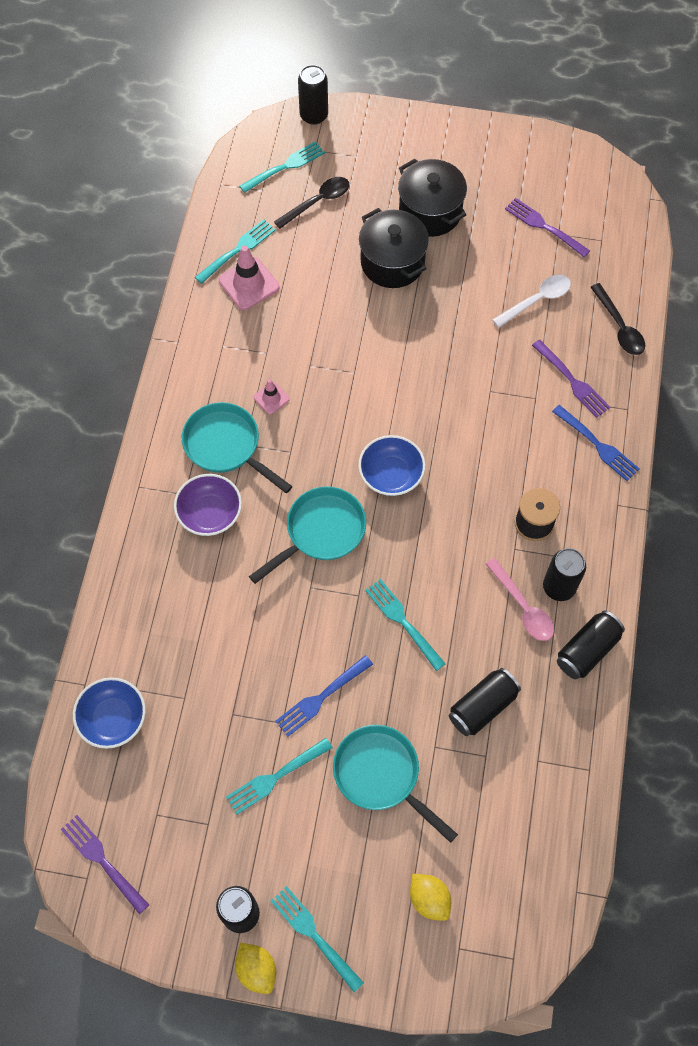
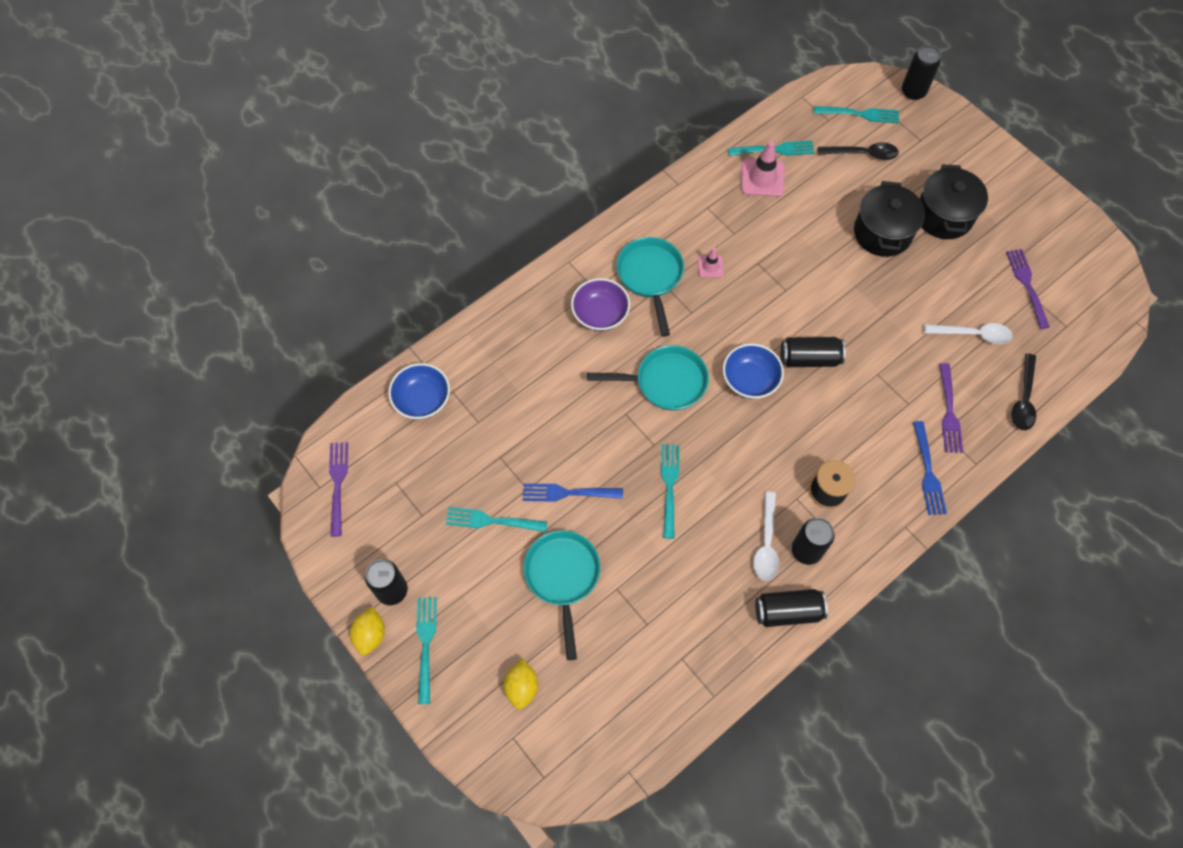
camera: 40 degrees right, 0 degrees up
black can [449,668,521,736] -> black can moved to [780,337,846,367]
pink spoon [486,558,554,641] -> white spoon [753,492,779,581]

